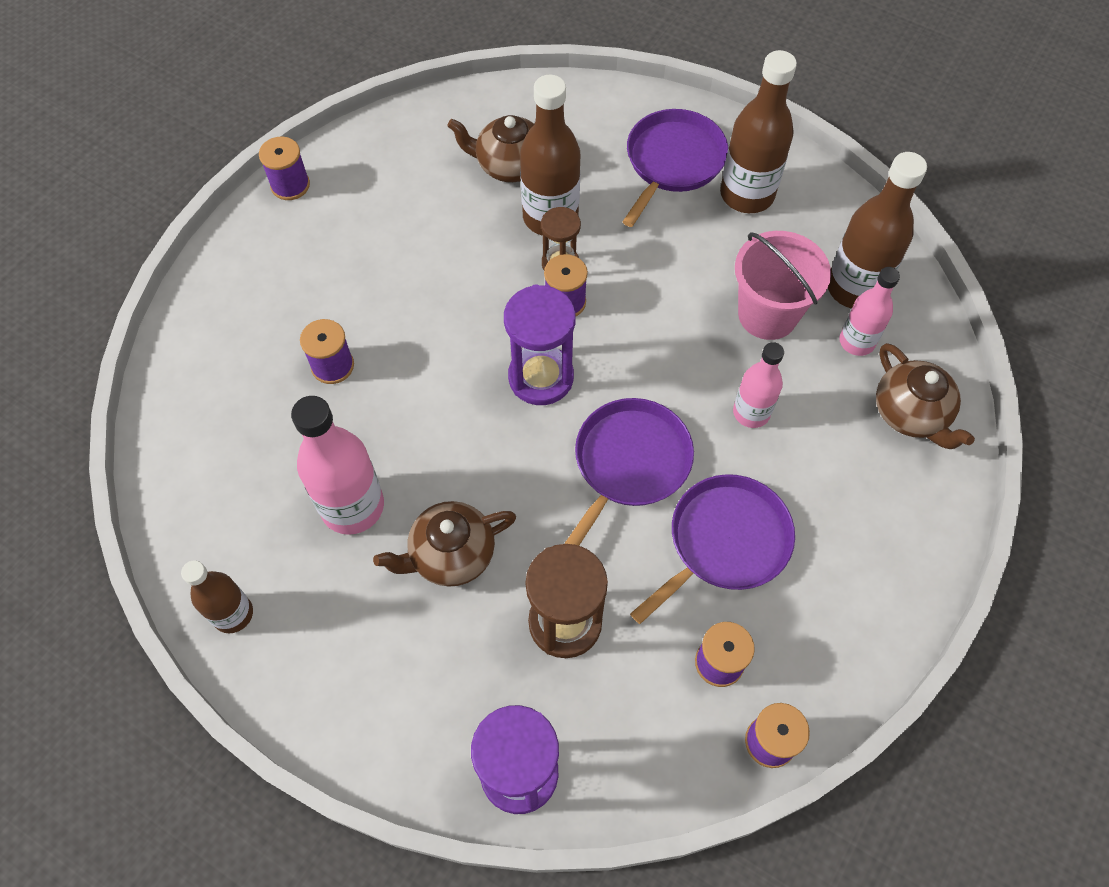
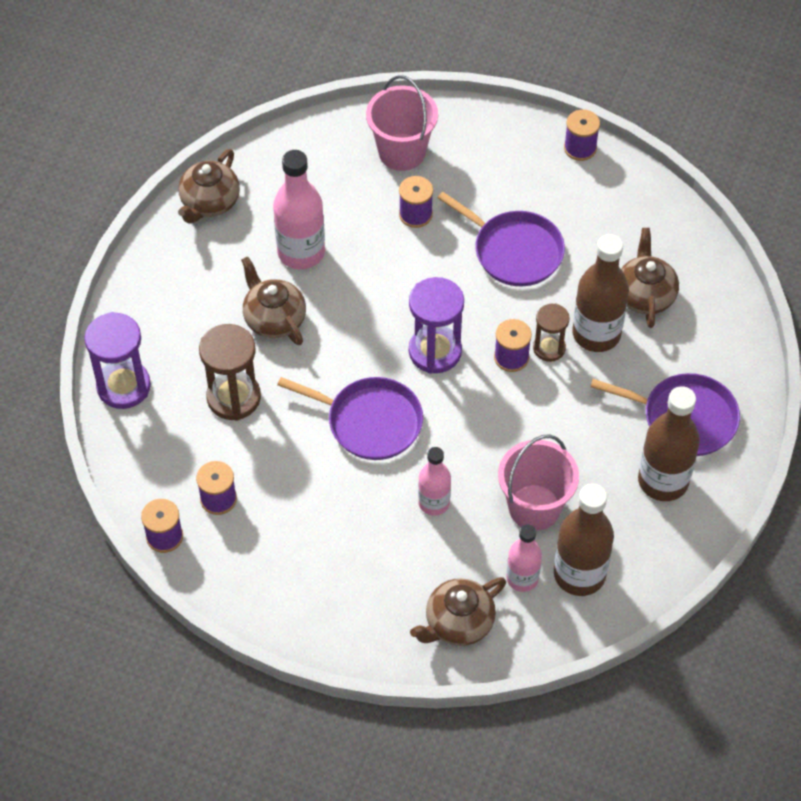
camera: 80 degrees right, 5 degrees down
brown bottle [181,560,253,633] -> brown teapot [178,149,240,224]
purple pan [630,474,795,624] -> purple pan moved to [438,192,565,286]
none -> pink bucket [366,75,438,171]

